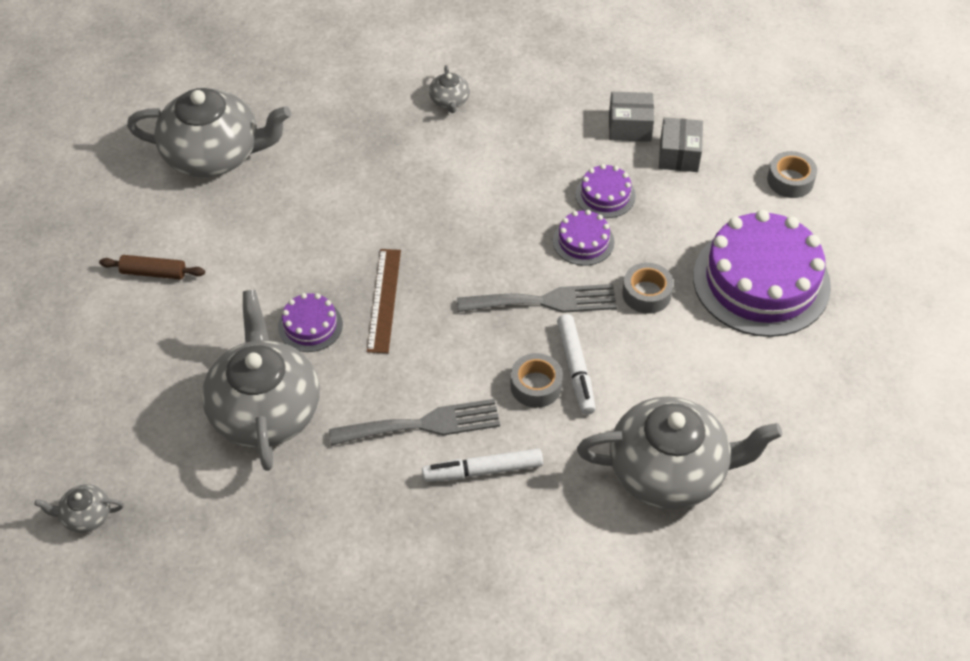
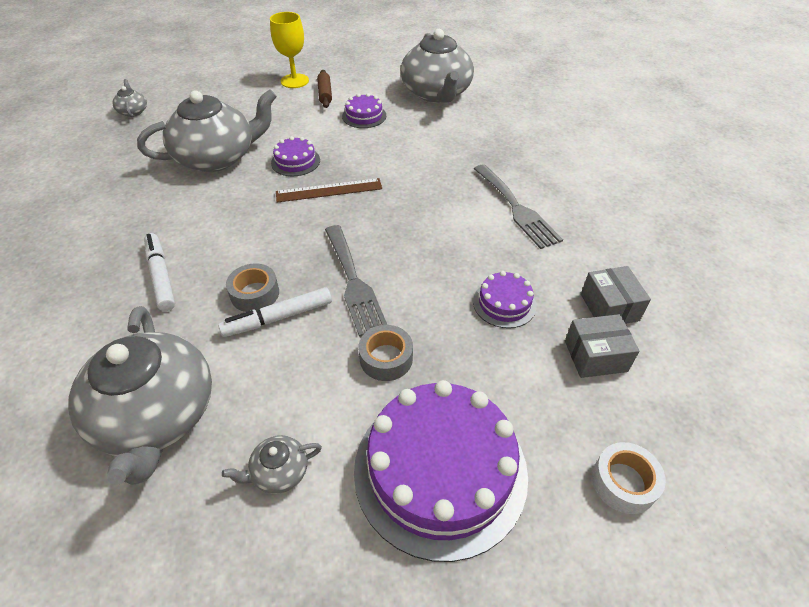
camera: 75 degrees right, 5 degrees down
grey fork [329,399,500,446] -> grey fork moved to [474,164,563,249]
grey teapot [429,65,470,113] -> grey teapot moved to [222,435,322,494]
purple cake [553,210,615,266] -> purple cake moved to [342,93,386,128]
grey tape [767,151,817,198] -> white tape [592,442,666,514]
none -> yellow goblet [270,12,309,88]

